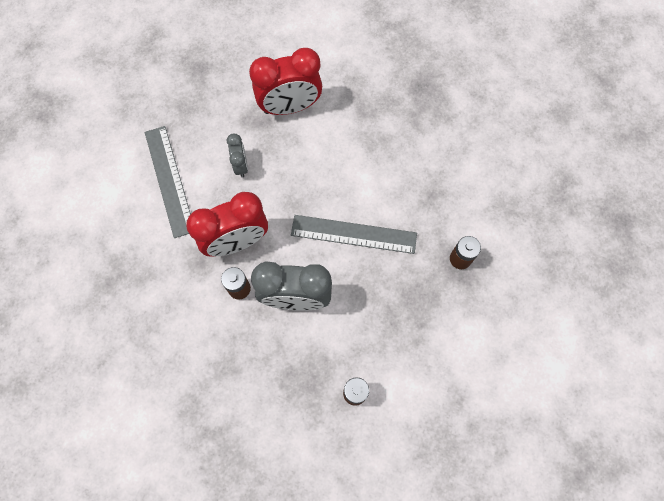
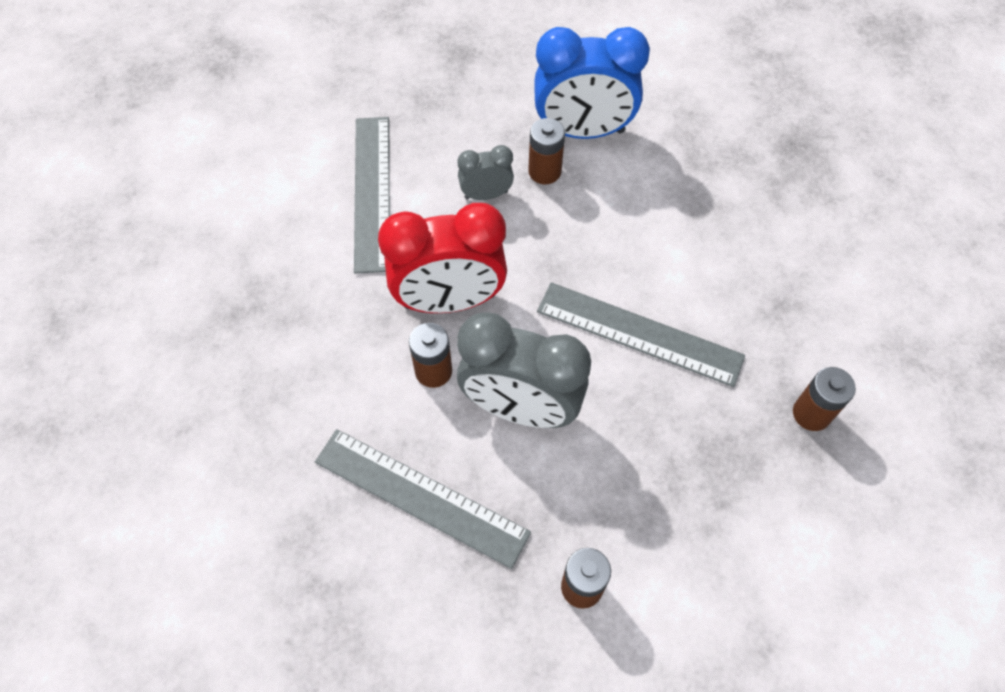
camera: 15 degrees right, 10 degrees down
grey clock [227,133,248,178] -> grey clock turned 105 degrees counterclockwise [458,145,514,200]
red clock [249,48,322,115] -> blue clock [534,27,650,139]
none -> grey ruler [315,429,531,569]
none -> brown battery [528,118,565,184]

